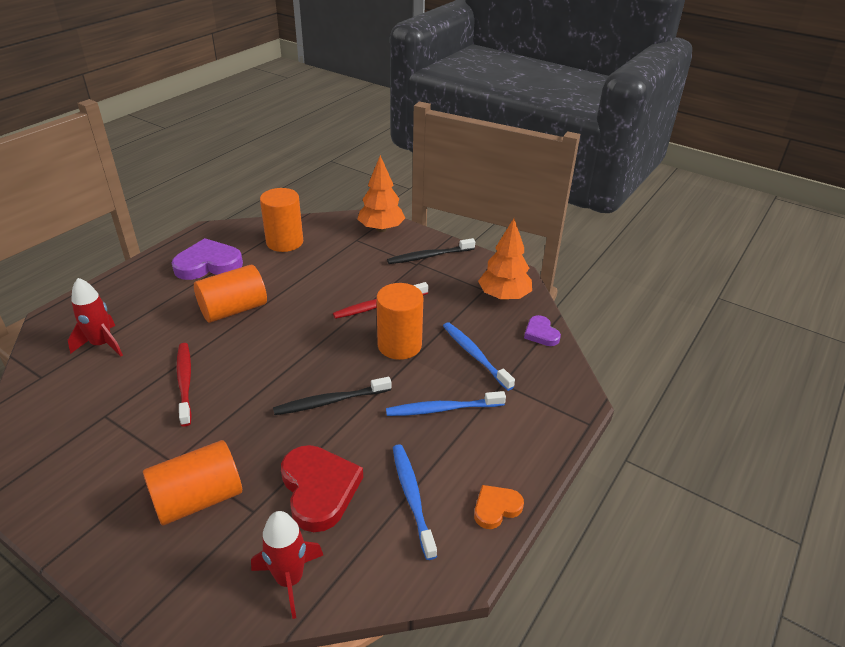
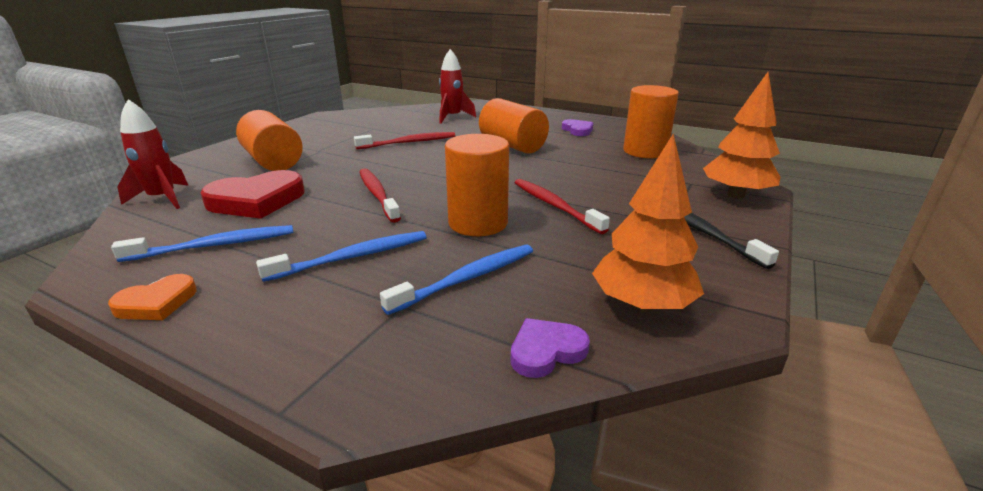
camera: 85 degrees right, 10 degrees down
purple heart [172,238,243,280] -> purple heart [562,119,593,136], size x0.55
black toothbrush [273,377,391,415] -> red toothbrush [360,169,401,223]
blue toothbrush [386,391,506,416] -> blue toothbrush turned 75 degrees clockwise [256,231,427,282]
orange heart [474,485,524,529] -> orange heart turned 90 degrees clockwise [108,274,197,320]

